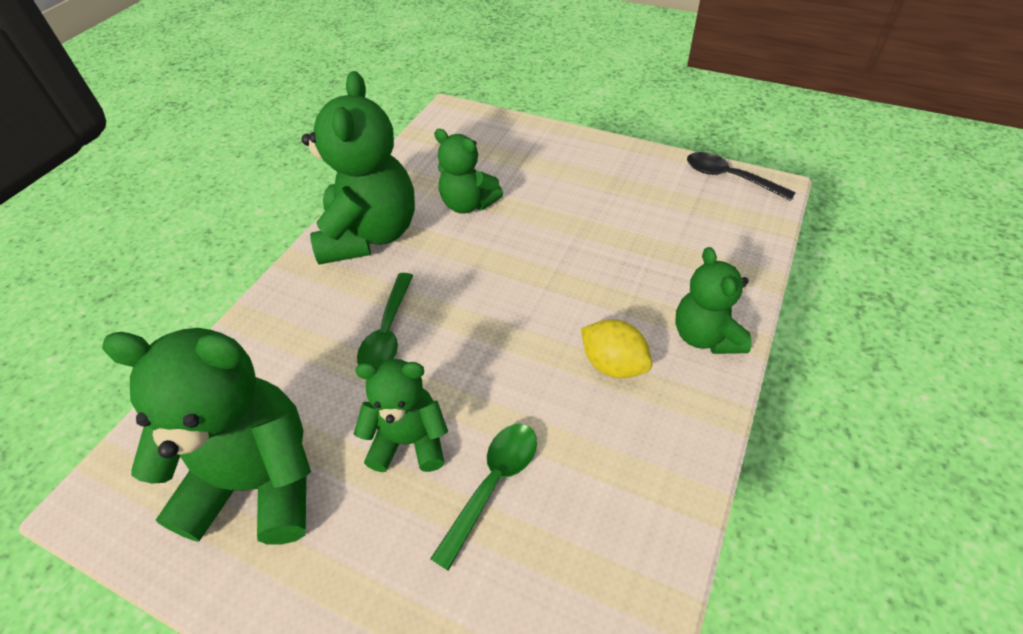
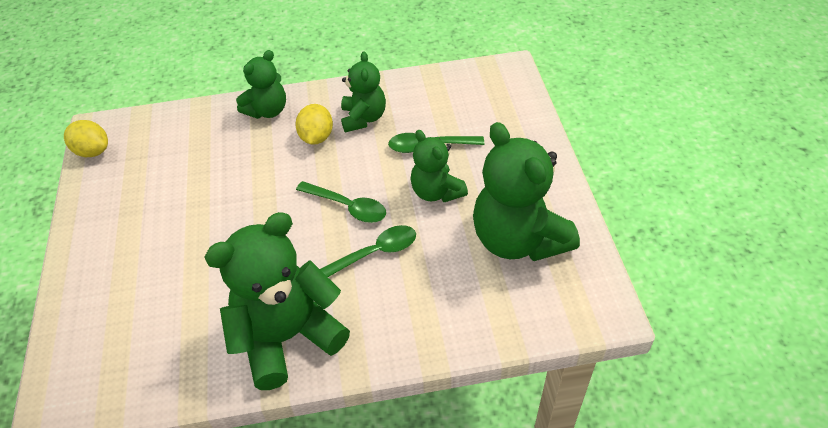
camera: 125 degrees left, 0 degrees up
green teddy bear [434,129,503,214] -> green teddy bear moved to [341,51,386,133]
black spoon [687,152,796,201] -> yellow lemon [64,120,108,157]
none -> green spoon [296,181,386,223]

